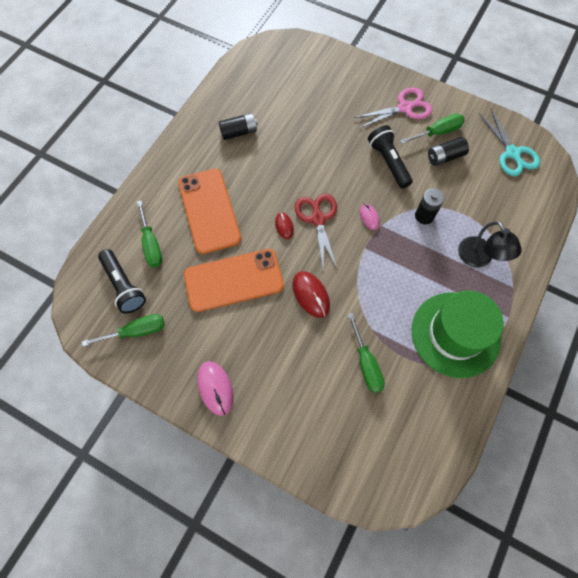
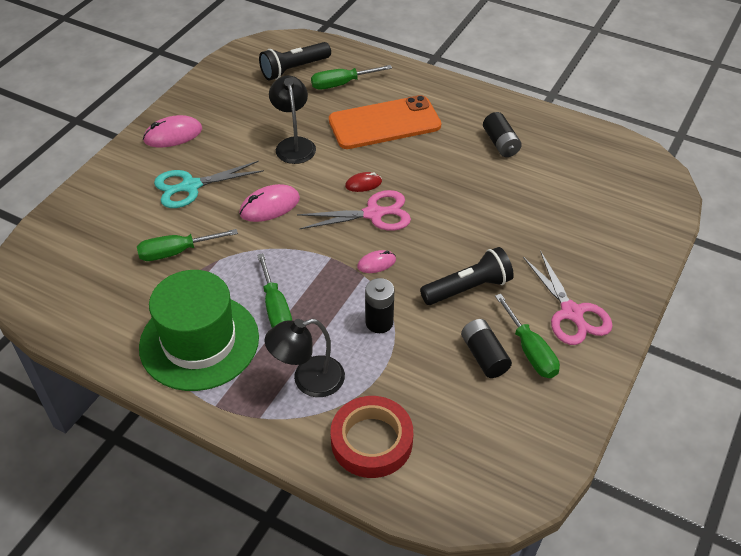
camera: 90 degrees right, 20 degrees down
green screwdriver [82,314,165,346] -> green screwdriver moved to [257,253,292,328]
orange phone [184,249,284,312] -> black lamp [269,75,316,164]
red mouse [292,271,330,318] -> pink mouse [239,184,300,222]
red scissors [295,194,338,271] -> pink scissors [297,190,411,231]
turquoise scissors [479,109,540,176] -> turquoise scissors moved to [154,161,264,208]
none -> red tape [331,396,413,478]

